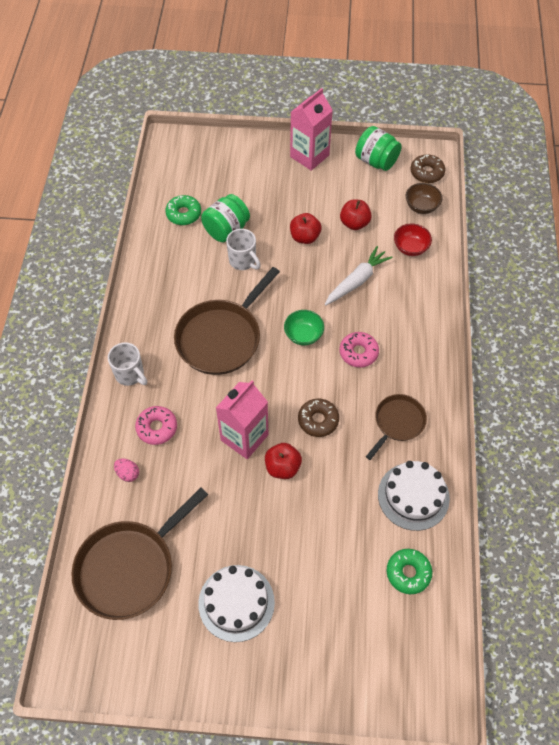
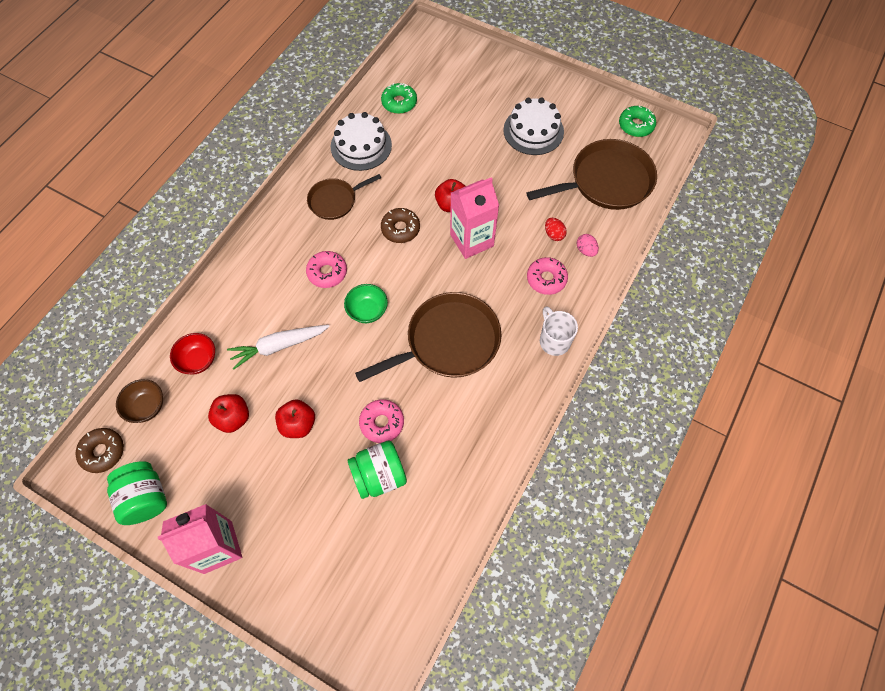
camera: 155 degrees left, 5 degrees up
green donut [165,195,201,225] -> green donut moved to [619,106,656,137]
white mug [226,229,261,270] -> pink donut [359,399,404,443]
none -> red egg [545,218,567,241]

